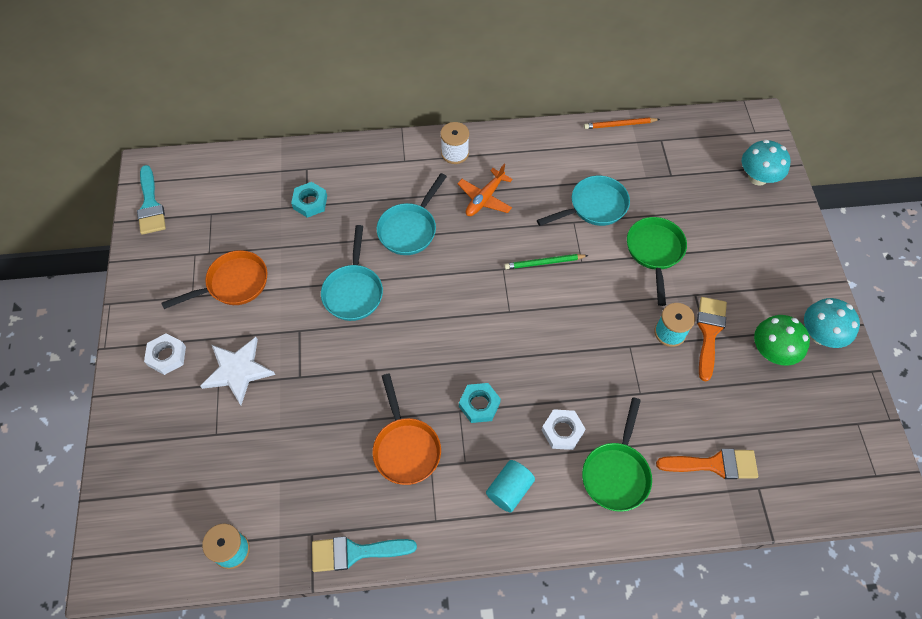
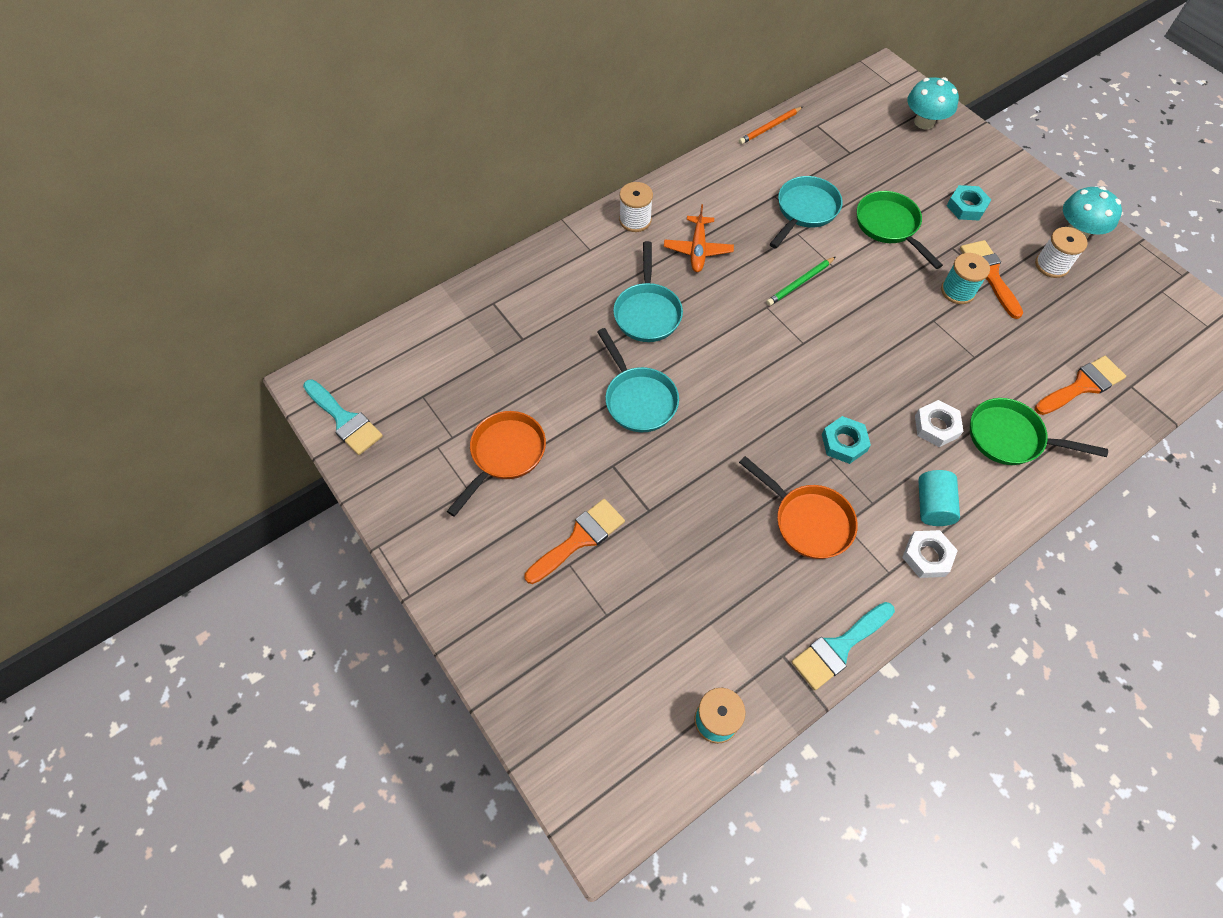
camera: 30 degrees left, 0 degrees up
white nut [144,333,186,375] -> white nut moved to [902,530,958,578]
white star [200,337,275,405] -> orange brush [525,499,625,584]
turquoise nut [291,182,327,218] -> turquoise nut moved to [947,185,992,220]
green pan [582,397,652,512] -> green pan turned 120 degrees clockwise [970,398,1108,465]
green mushroom [754,315,810,366] -> white spool [1035,227,1088,278]

